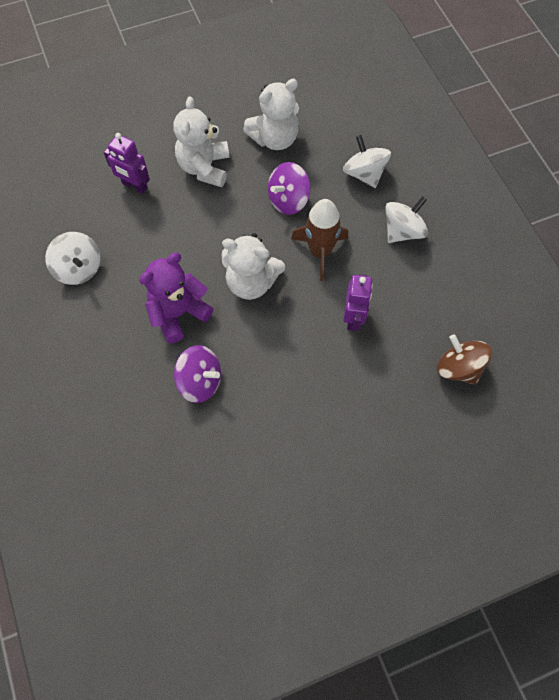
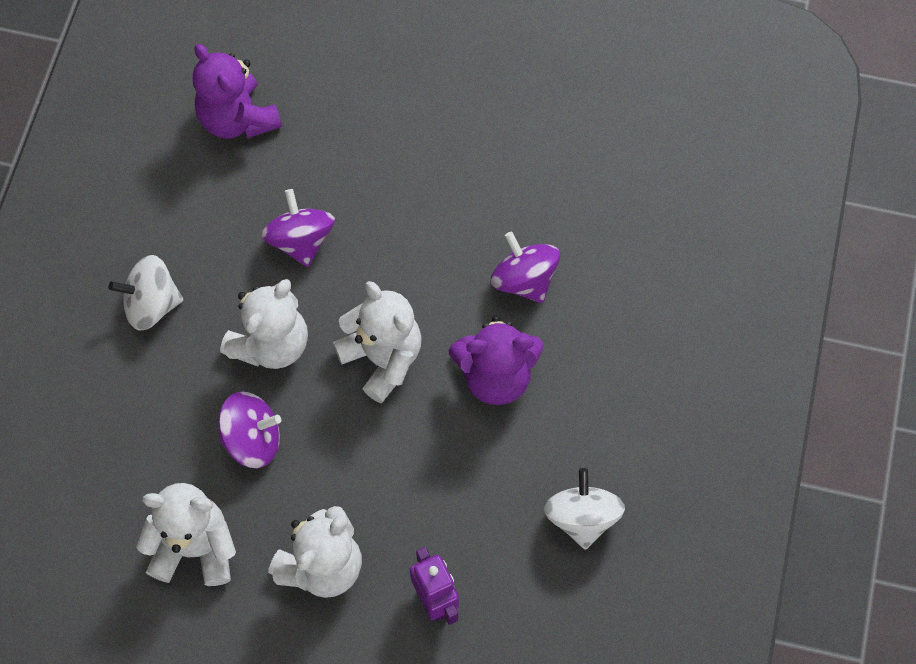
camera: 145 degrees left, 0 degrees up
brown rocket [291,199,348,281] -> white teddy bear [220,279,308,369]
white spinning top [343,135,391,188] -> none
purple robot [343,274,373,331] -> purple spinning top [261,189,335,267]
brown spinning top [437,334,492,385] -> purple teddy bear [193,44,282,139]

